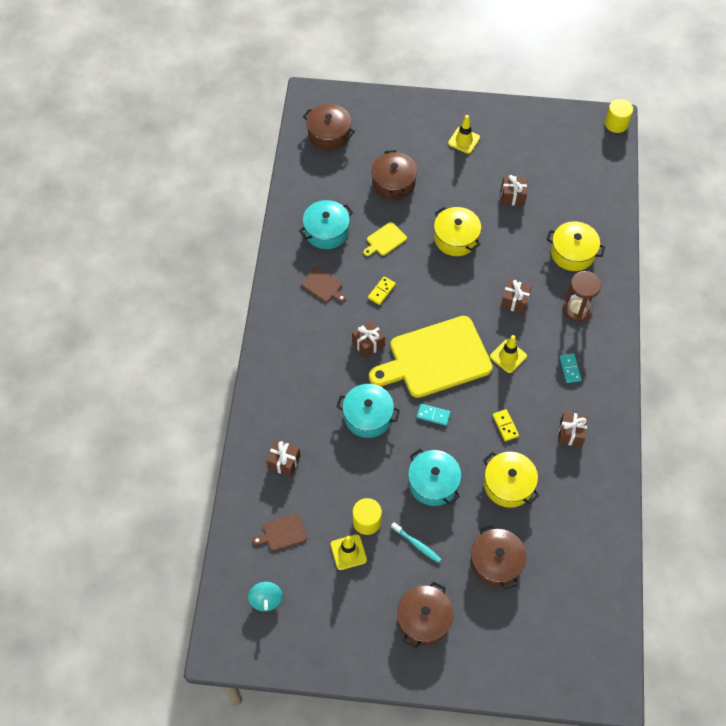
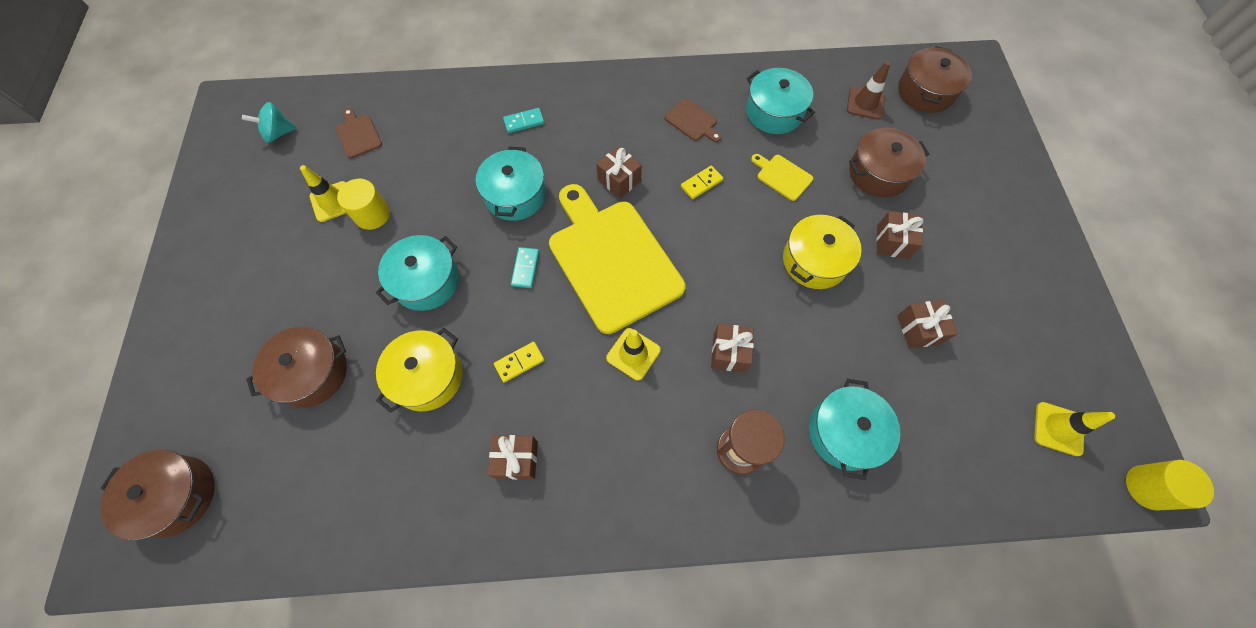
camera: 80 degrees right, 5 degrees up
brown gift [266,440,300,477] -> brown gift moved to [876,211,923,259]
brown cutting board [301,267,346,302] -> brown cutting board turned 75 degrees counterclockwise [664,98,722,142]
yellow domino [368,276,396,305] -> yellow domino turned 60 degrees counterclockwise [681,166,723,199]
turquoise toothbrush [391,522,441,563] -> none
brown pot [397,581,453,648] -> brown pot moved to [101,450,215,540]
yellow traffic cone [448,115,480,154] -> yellow traffic cone moved to [1034,402,1115,456]
yellow pot [546,221,605,271] -> turquoise pot [809,379,900,480]
turquoise domino [559,353,581,383] -> turquoise domino moved to [503,108,544,133]
none -> brown traffic cone [847,61,890,120]

